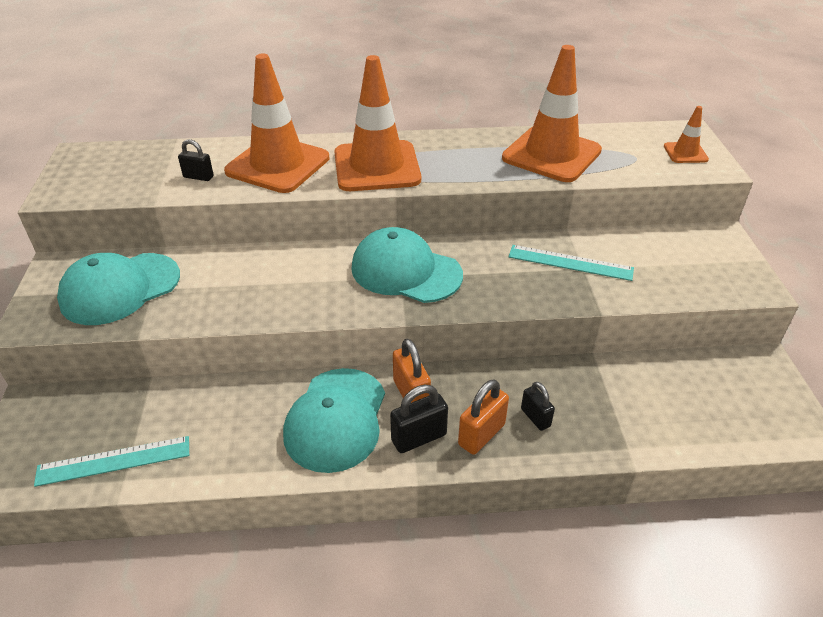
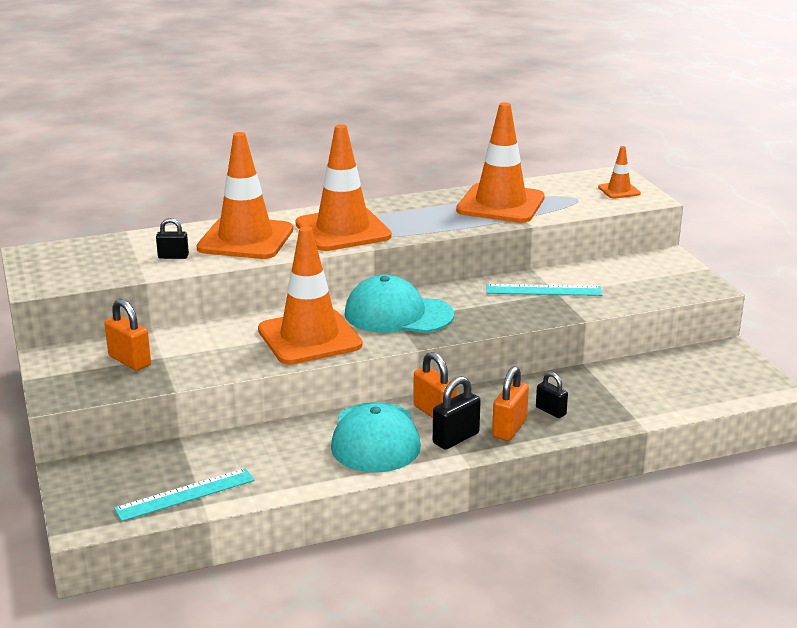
camera: 15 degrees left, 15 degrees down
turquoise cap [57,253,180,325] -> orange padlock [104,299,151,371]
none -> orange traffic cone [258,226,362,365]

